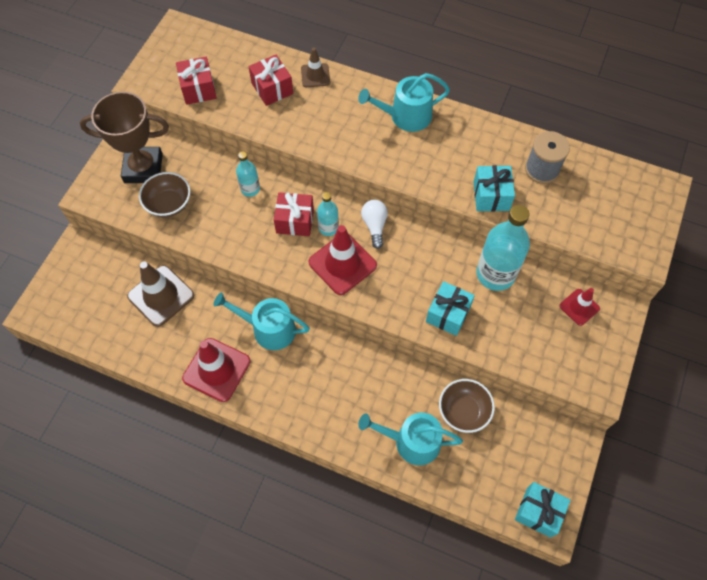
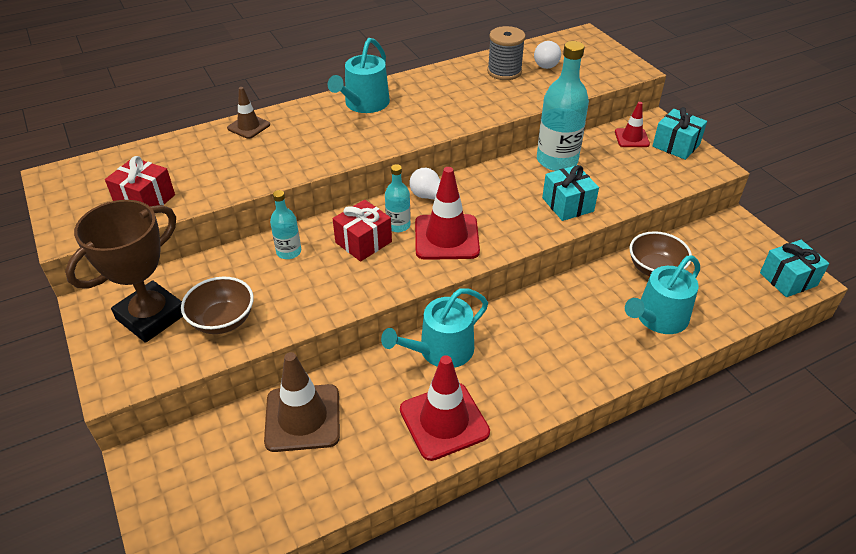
camera: 50 degrees left, 20 degrees down
red gift [248,55,293,106] -> none
turquoise gift [474,165,515,211] -> turquoise gift moved to [652,107,707,160]
none -> white light bulb [534,41,561,69]

